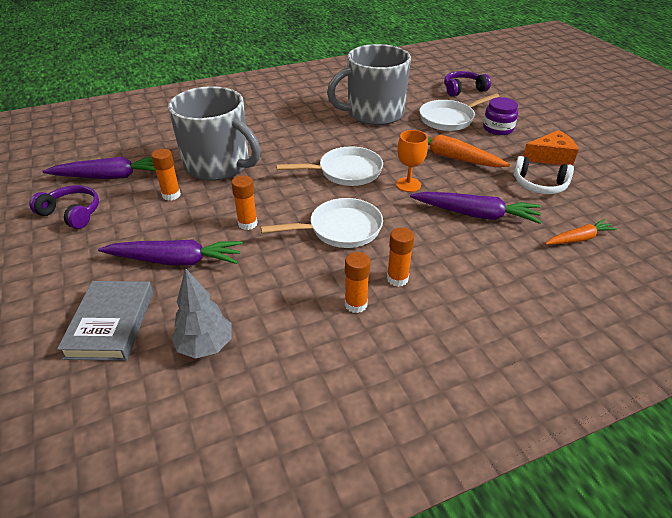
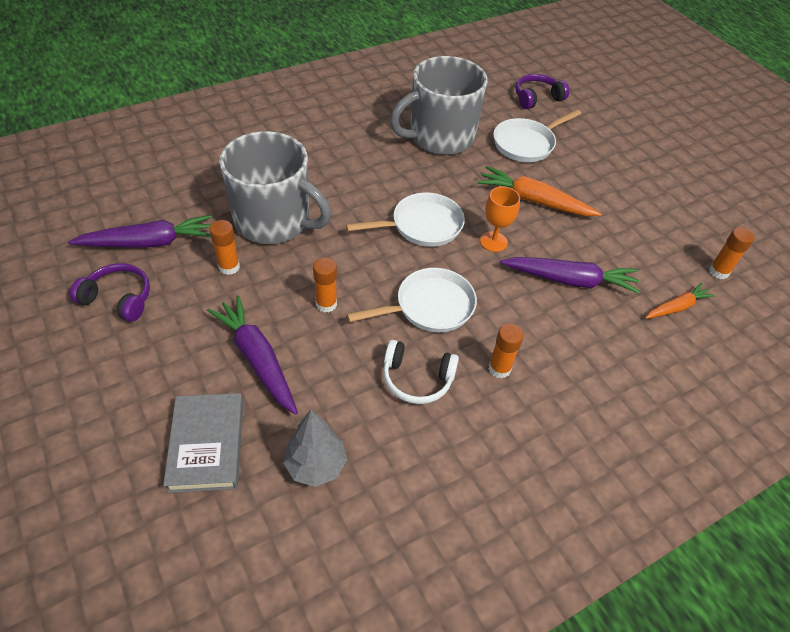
camera: 10 degrees left, 10 degrees up
purple carrot [98,240,242,265] -> purple carrot turned 120 degrees counterclockwise [207,295,298,415]
orange glue stick [345,252,370,313] -> orange glue stick moved to [709,227,754,279]
purple jar [483,97,518,135] -> none
white headphones [513,156,574,194] -> white headphones moved to [383,340,459,404]
orange cheese [523,130,579,165] -> none

